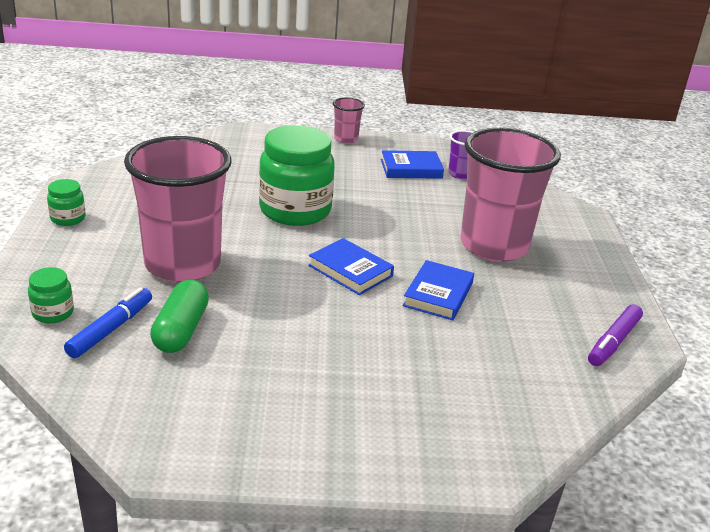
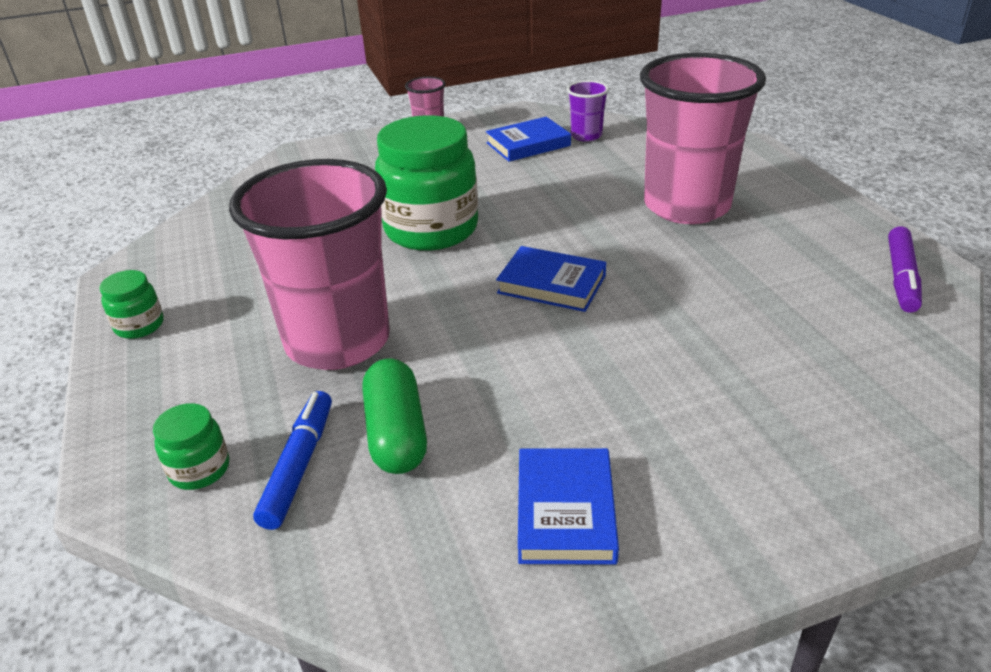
camera: 15 degrees left, 5 degrees up
blue book [403,260,474,321] -> blue book moved to [518,448,619,565]

